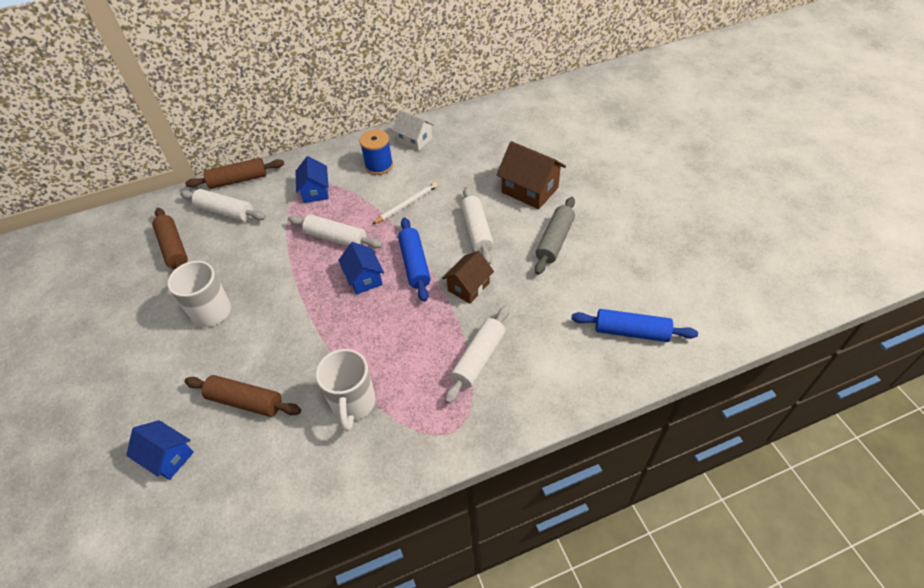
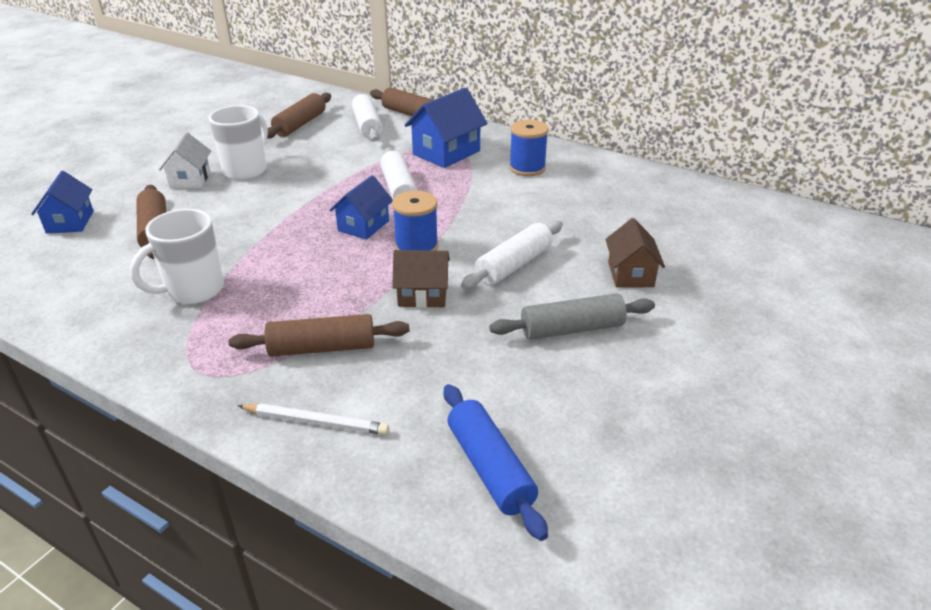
camera: 50 degrees right, 15 degrees down
blue house [295,156,329,203] -> blue house [405,88,488,168], size x1.51
white pencil [372,182,438,224] -> white pencil moved to [238,403,389,435]
white house [392,110,434,151] -> white house moved to [159,132,211,188]
blue rolling pin [398,218,431,302] -> blue spool [392,191,438,251]
white rolling pin [445,306,509,404] -> brown rolling pin [229,314,410,357]
brown house [496,141,566,209] -> brown house [605,218,665,288], size x0.66

